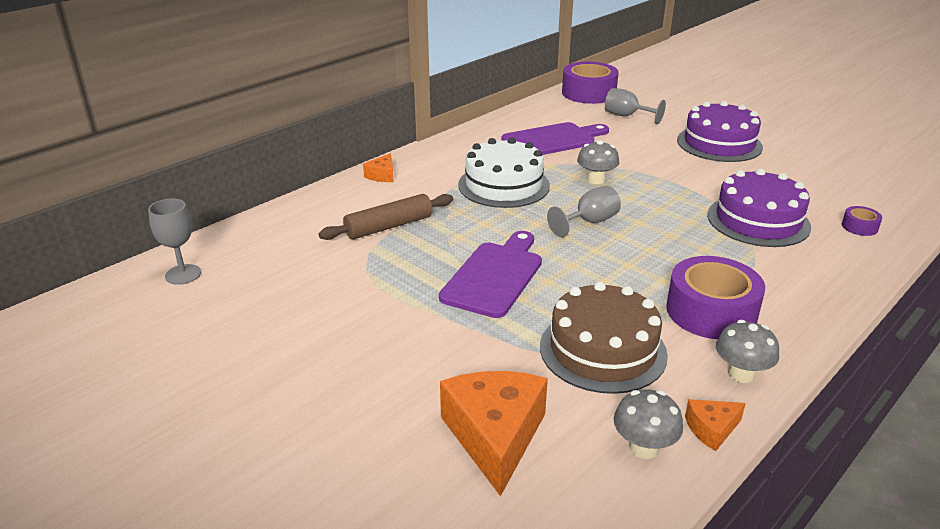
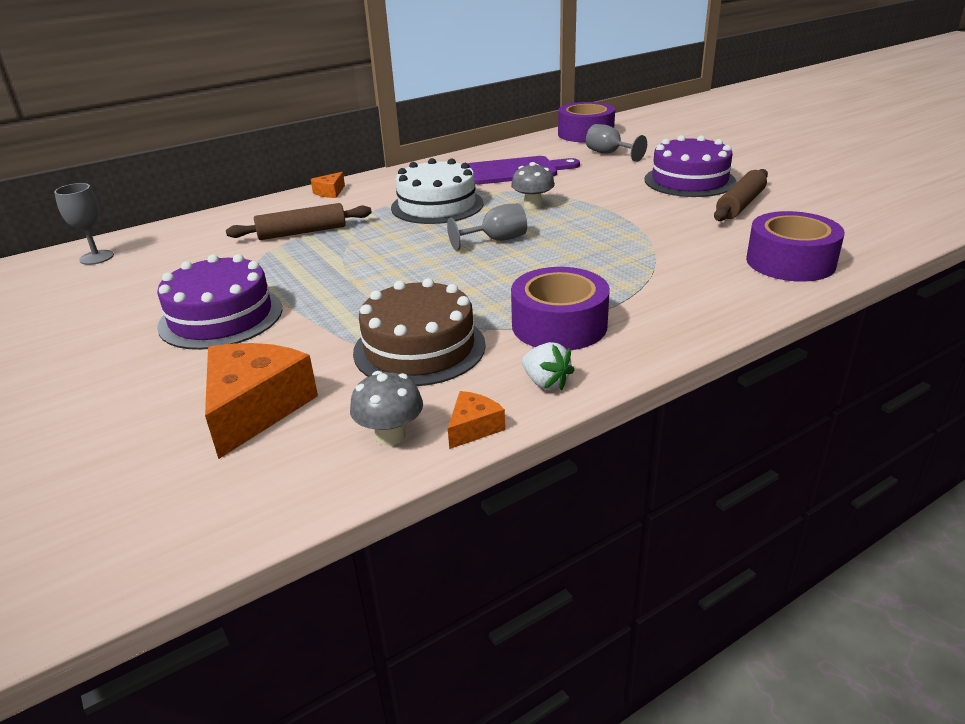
camera: 15 degrees right, 0 degrees up
purple cutting board [439,231,542,318] -> none
orange cheese [685,399,746,451] -> orange cheese turned 135 degrees clockwise [448,391,505,449]
purple cake [707,168,811,247] -> purple cake moved to [157,254,283,350]
grey mushroom [716,320,779,383] -> white strawberry [522,342,575,390]
purple tape [842,206,882,236] -> purple tape [746,211,845,282], size x2.22
none -> brown rolling pin [714,169,768,221]

